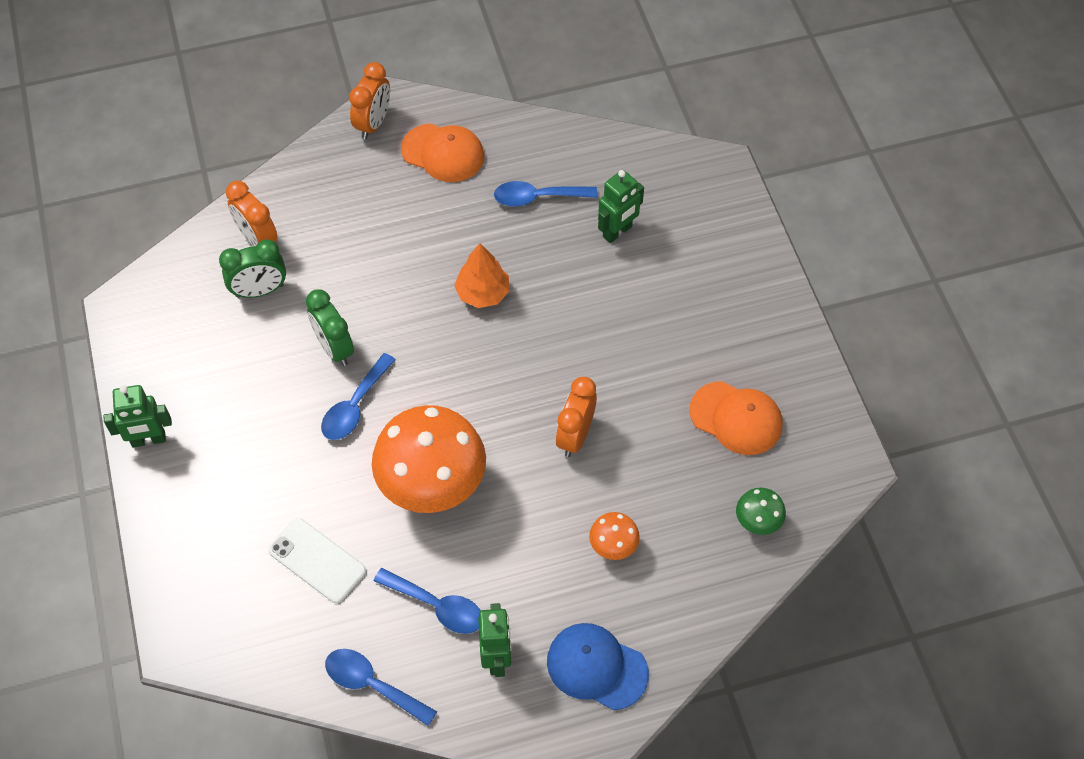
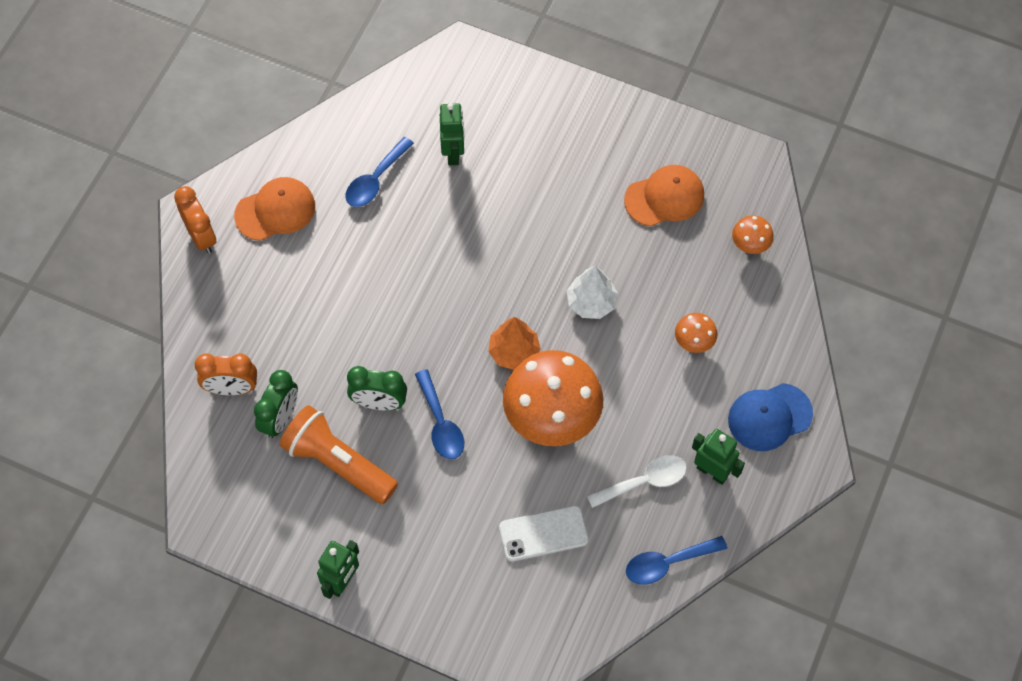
camera: 50 degrees left, 5 degrees up
blue spoon [374,568,481,634] -> white spoon [587,455,687,508]
orange tree [454,243,510,308] -> orange tree moved to [488,317,541,370]
orange clock [556,377,597,457] -> white tree [567,266,618,319]
green mushroom [736,487,786,535] -> orange mushroom [732,215,774,254]
none -> orange flashlight [280,405,398,504]

